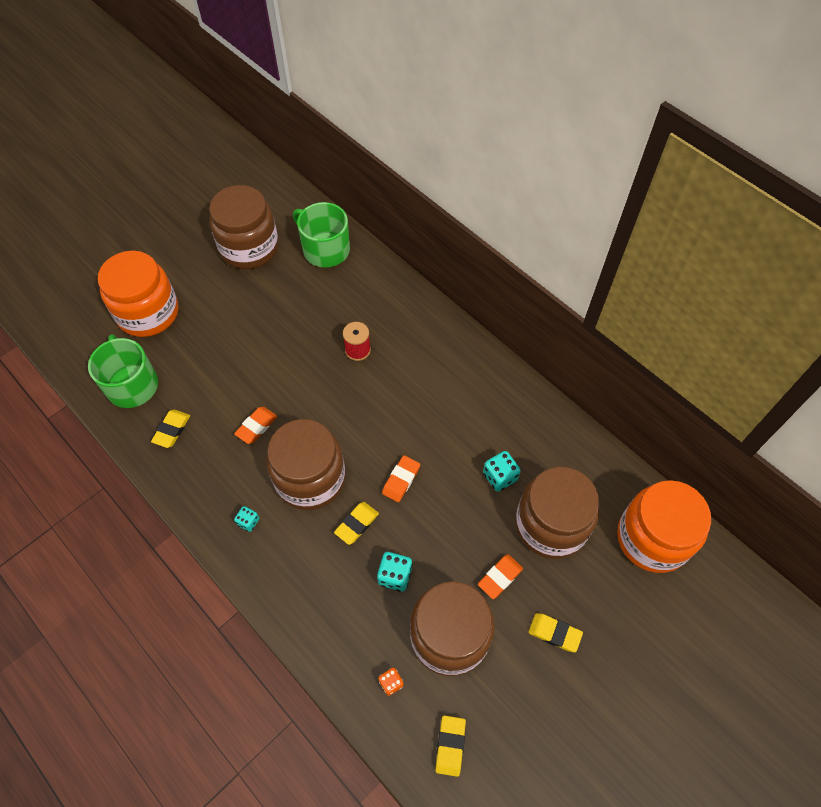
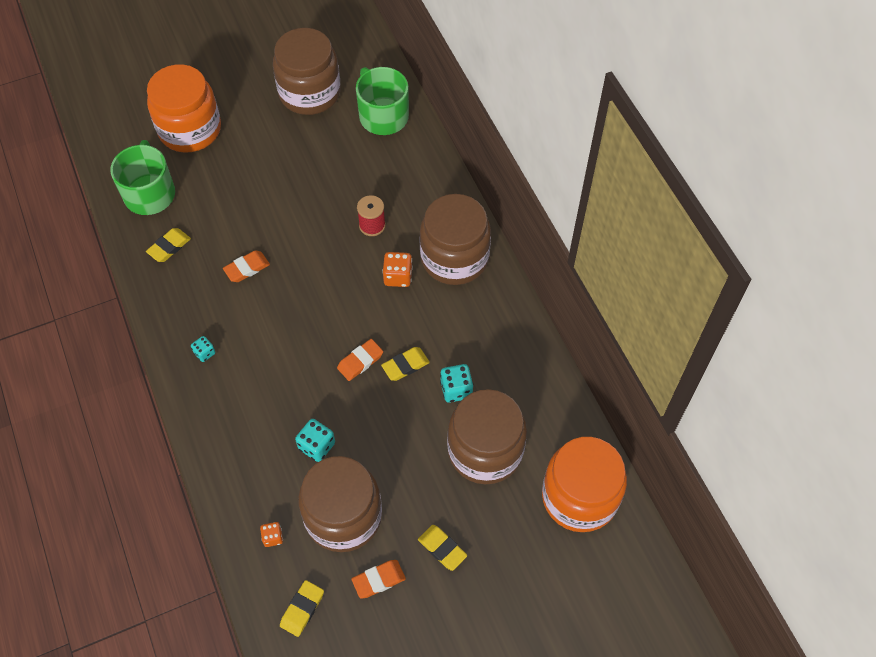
camera: 20 degrees right, 0 degrees up
brown jar [266,419,345,510] -> brown jar moved to [420,194,491,285]
yellow eraser [334,502,379,545] -> yellow eraser moved to [381,347,430,381]
orange eraser [478,554,523,599] -> orange eraser moved to [351,560,406,599]
none -> orange dice [382,252,413,287]

